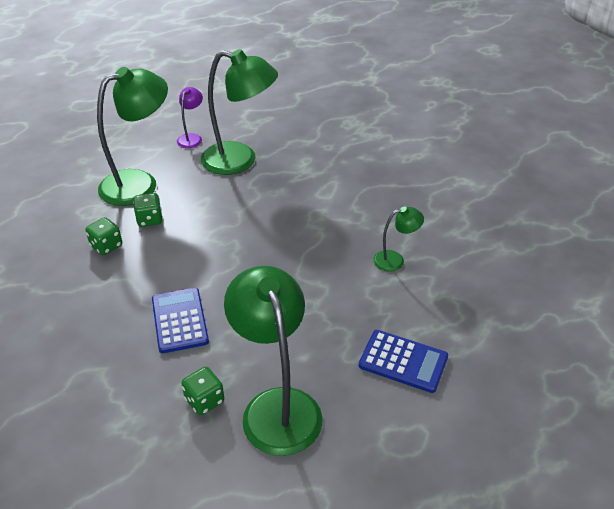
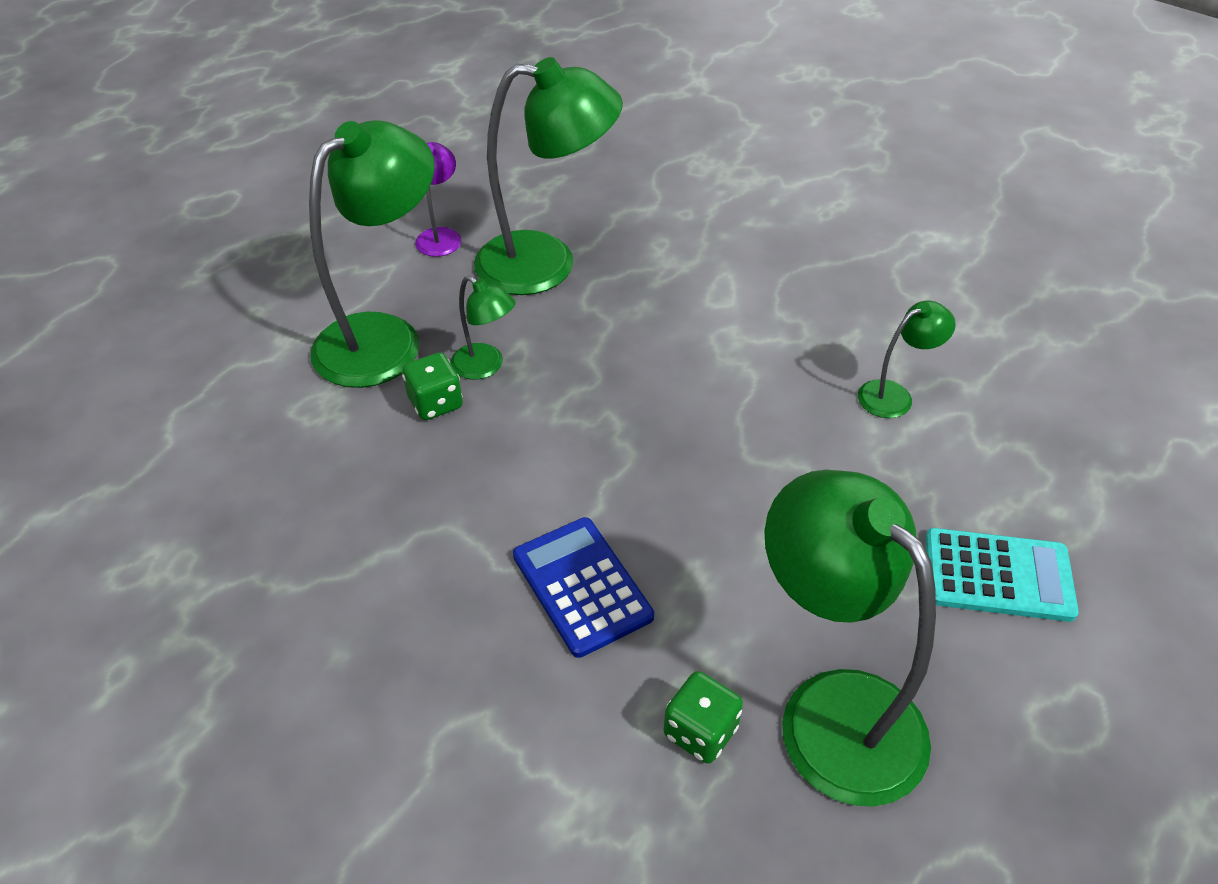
camera: 15 degrees left, 5 degrees up
green dice [85,217,122,255] -> none
blue calculator [359,330,448,393] -> turquoise calculator [925,528,1079,622]
none -> green lamp [451,276,516,380]

